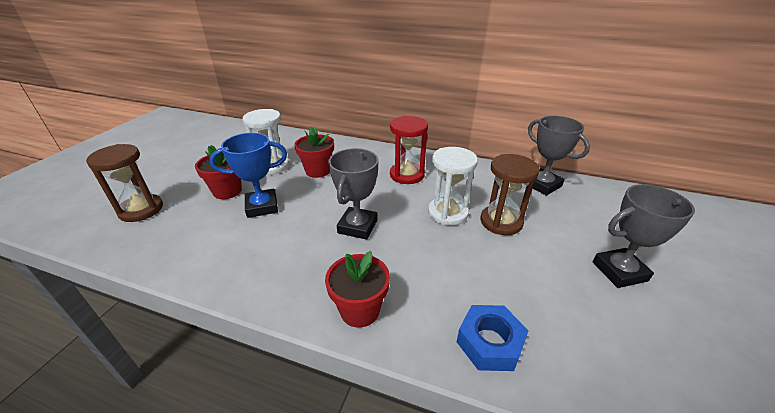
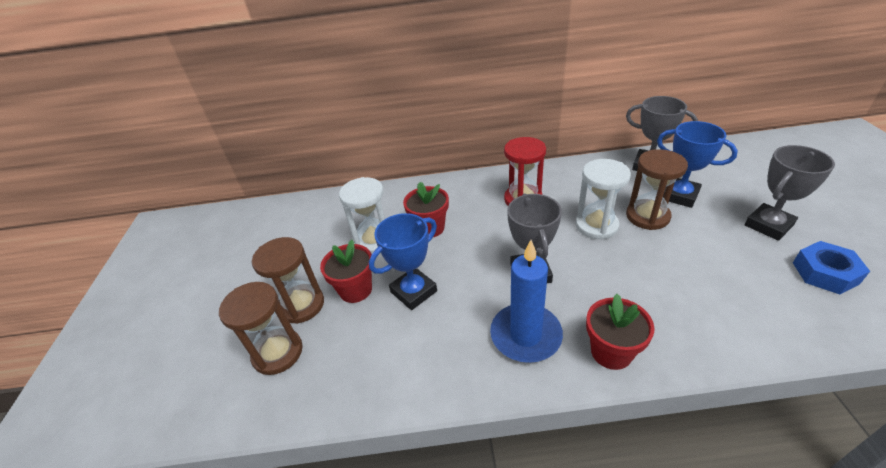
camera: 20 degrees left, 5 degrees up
blue nut [457,305,529,371] -> blue nut moved to [793,241,870,294]
none -> brown hourglass [252,237,324,324]
none -> blue candle [490,240,563,363]
none -> blue trophy [657,121,738,208]

